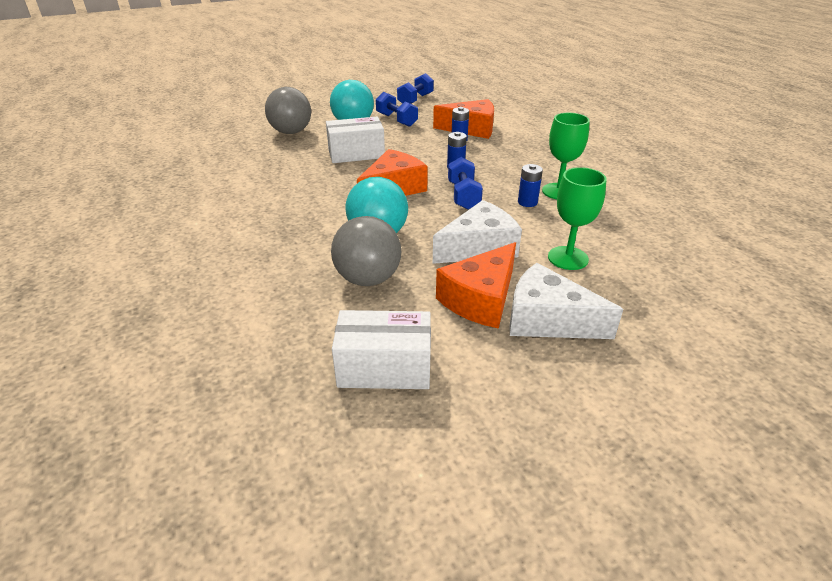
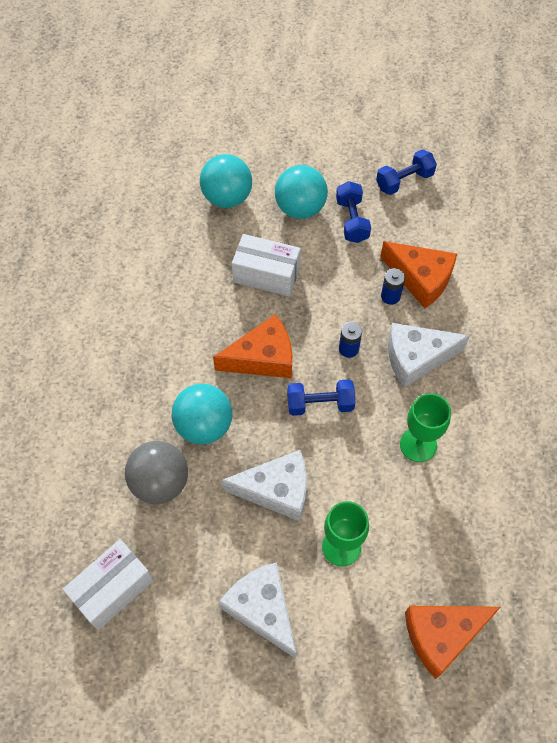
camera: 30 degrees right, 25 degrees up
grey ball [265,87,311,134] -> turquoise ball [200,154,252,208]
white box [332,310,431,389] -> white box turned 75 degrees counterclockwise [63,539,154,630]
orange cheese [436,242,516,329] -> orange cheese moved to [405,606,501,679]
blue dumbbell [448,157,483,210] -> blue dumbbell turned 60 degrees clockwise [287,379,356,416]
blue battery [518,164,543,207] -> none
none -> white cheese [388,323,470,388]

